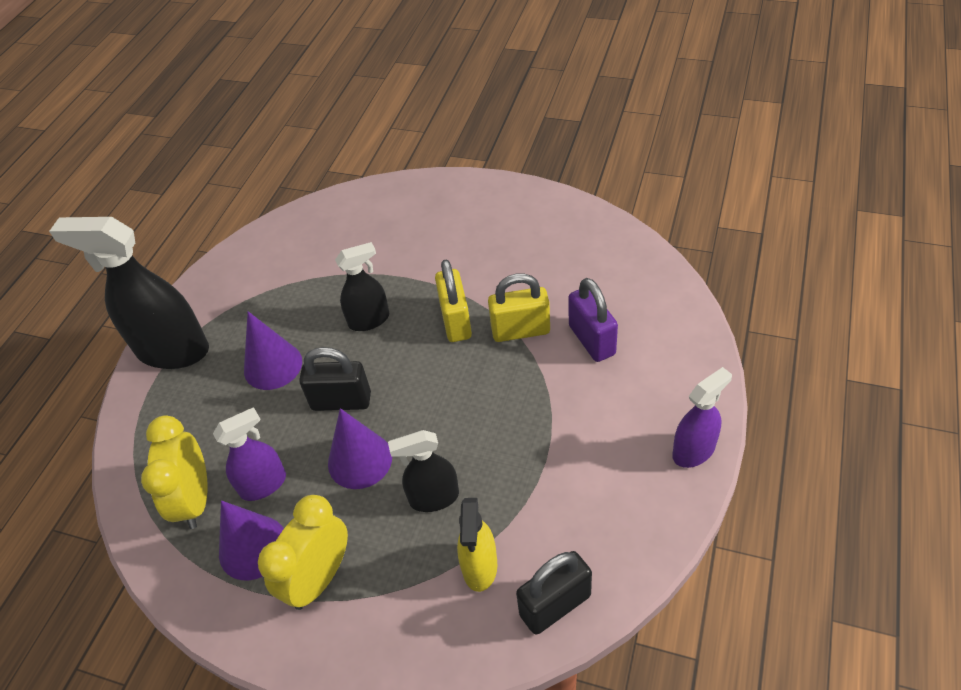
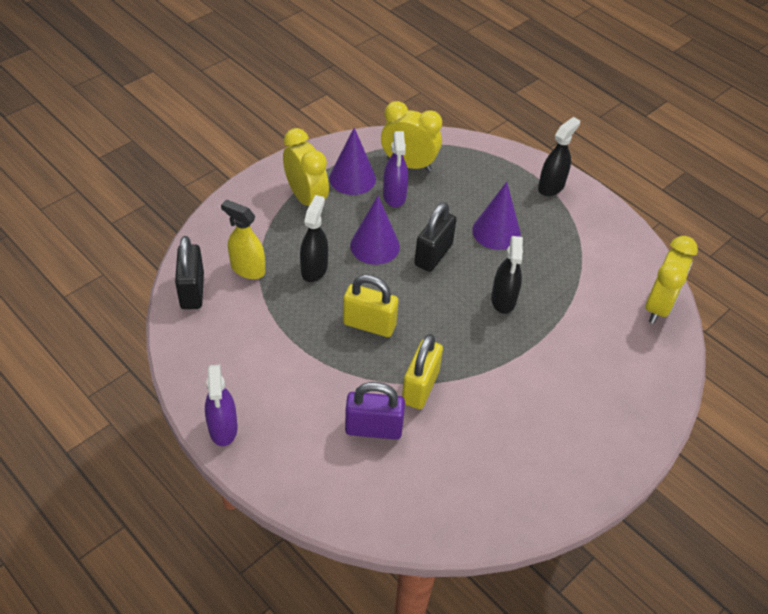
camera: 110 degrees right, 0 degrees up
black spray bottle [49,217,209,369] -> black spray bottle [538,117,580,196], size x0.55
yellow padlock [435,260,472,342] -> yellow padlock moved to [343,275,398,337]
none -> yellow clock [645,236,698,324]

